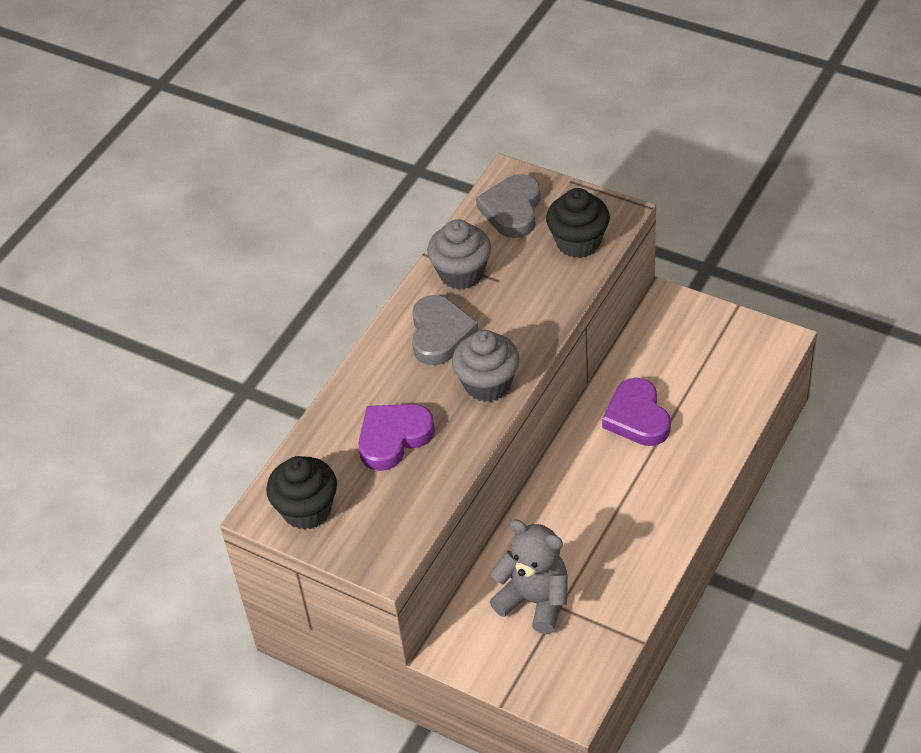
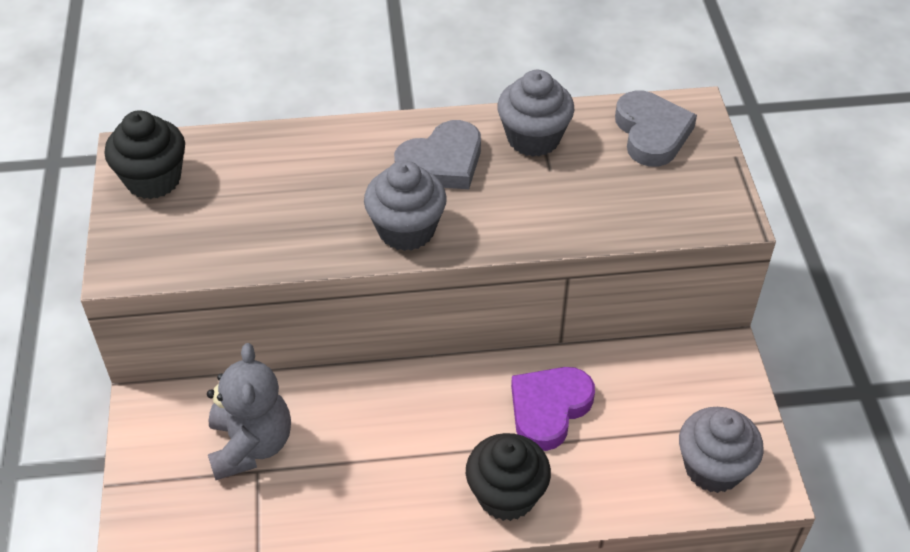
camera: 50 degrees right, 0 degrees up
purple heart [358,404,435,471] -> none
grey heart [476,174,541,238] -> grey heart turned 105 degrees clockwise [615,90,697,167]
black cupcake [546,188,610,258] -> black cupcake moved to [466,433,551,521]
none -> grey cupcake [679,407,764,493]

